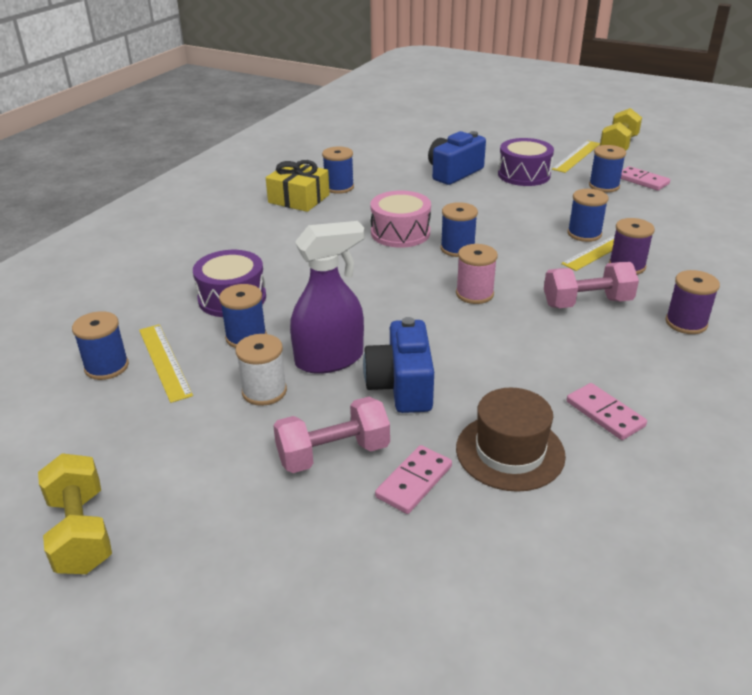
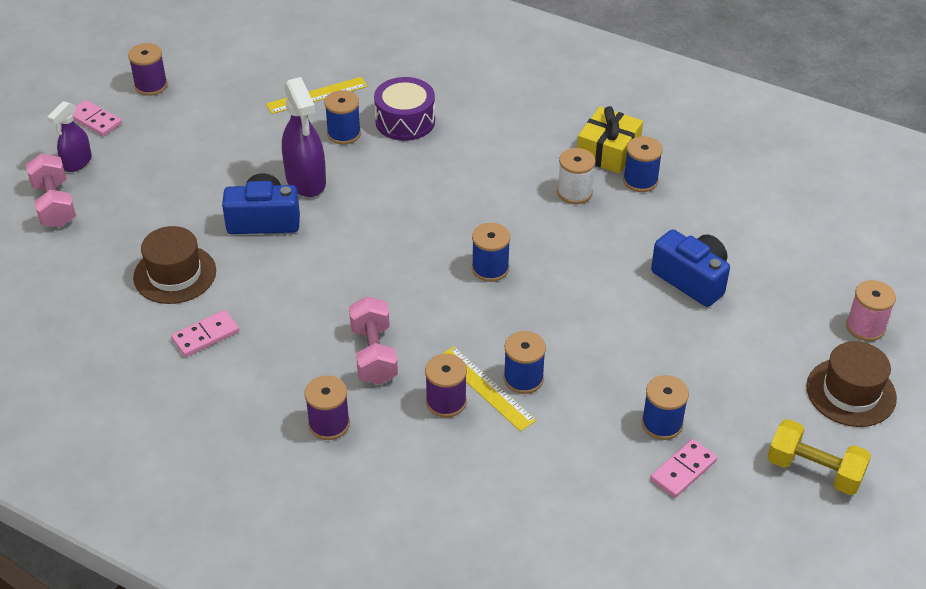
camera: 90 degrees right, 10 degrees up
yellow dumbbell [38,453,112,574] -> purple spool [128,43,168,96]
blue spool [72,311,129,380] -> none
white spool [236,334,287,406] -> white spool moved to [557,148,596,204]
pink dumbbell [273,397,390,473] -> pink dumbbell moved to [26,153,76,228]
pink drum [370,191,431,248] -> none
pink domino [375,445,452,514] -> pink domino moved to [73,100,122,136]
pink spool [456,244,498,304] -> pink spool moved to [846,280,896,341]
purple drum [498,138,554,186] -> none
yellow ruler [552,141,600,173] -> none
none -> purple spray bottle [47,101,92,172]
none -> brown hat [806,341,897,427]

